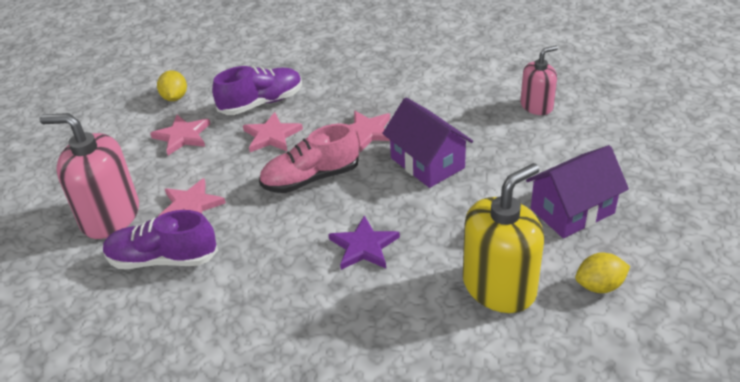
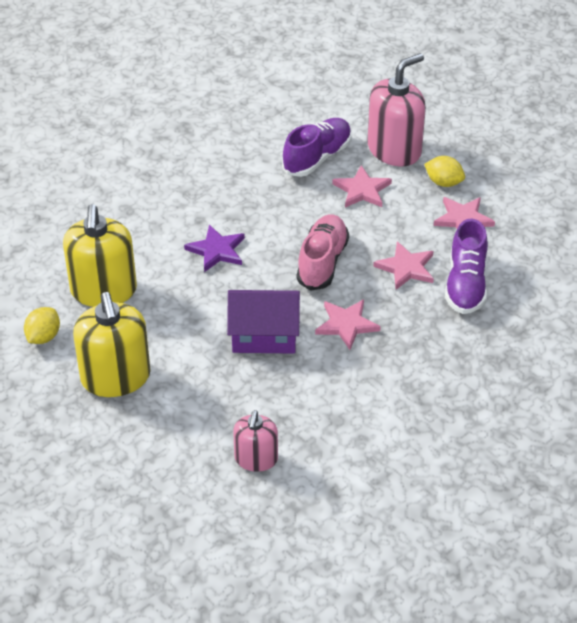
camera: 125 degrees right, 5 degrees up
yellow lemon [157,70,187,101] -> yellow lemon moved to [424,156,465,187]
purple house [526,145,629,238] -> yellow soap dispenser [73,292,151,397]

